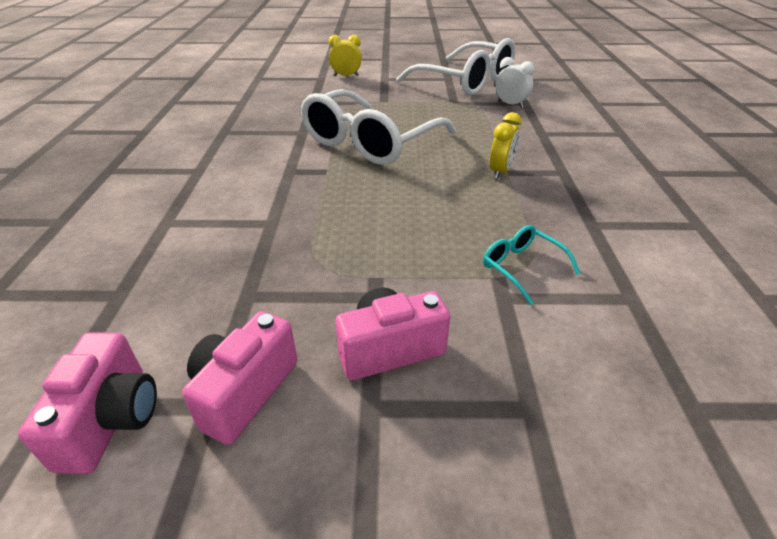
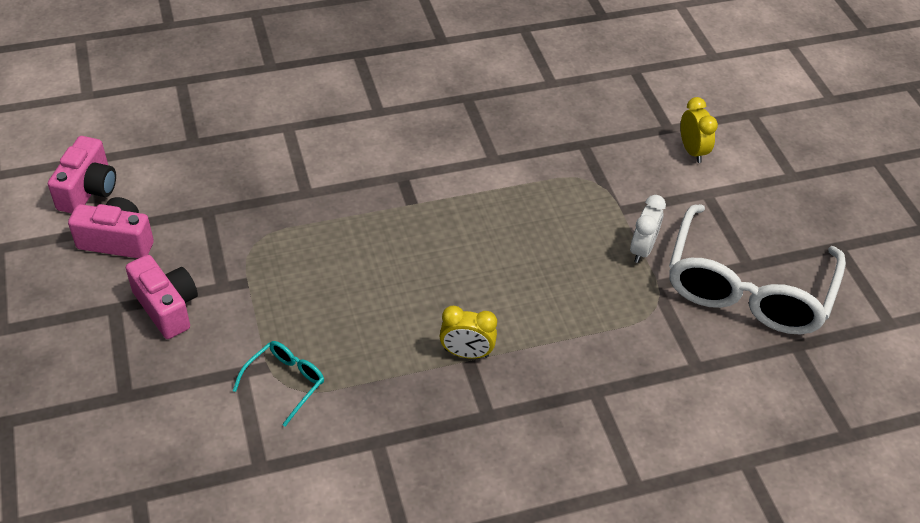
camera: 70 degrees right, 10 degrees up
pink camera [18,332,157,474] -> pink camera turned 60 degrees counterclockwise [48,136,116,213]
white glasses [300,89,456,165] -> none
white clock [495,57,535,108] -> white clock moved to [630,195,666,263]

